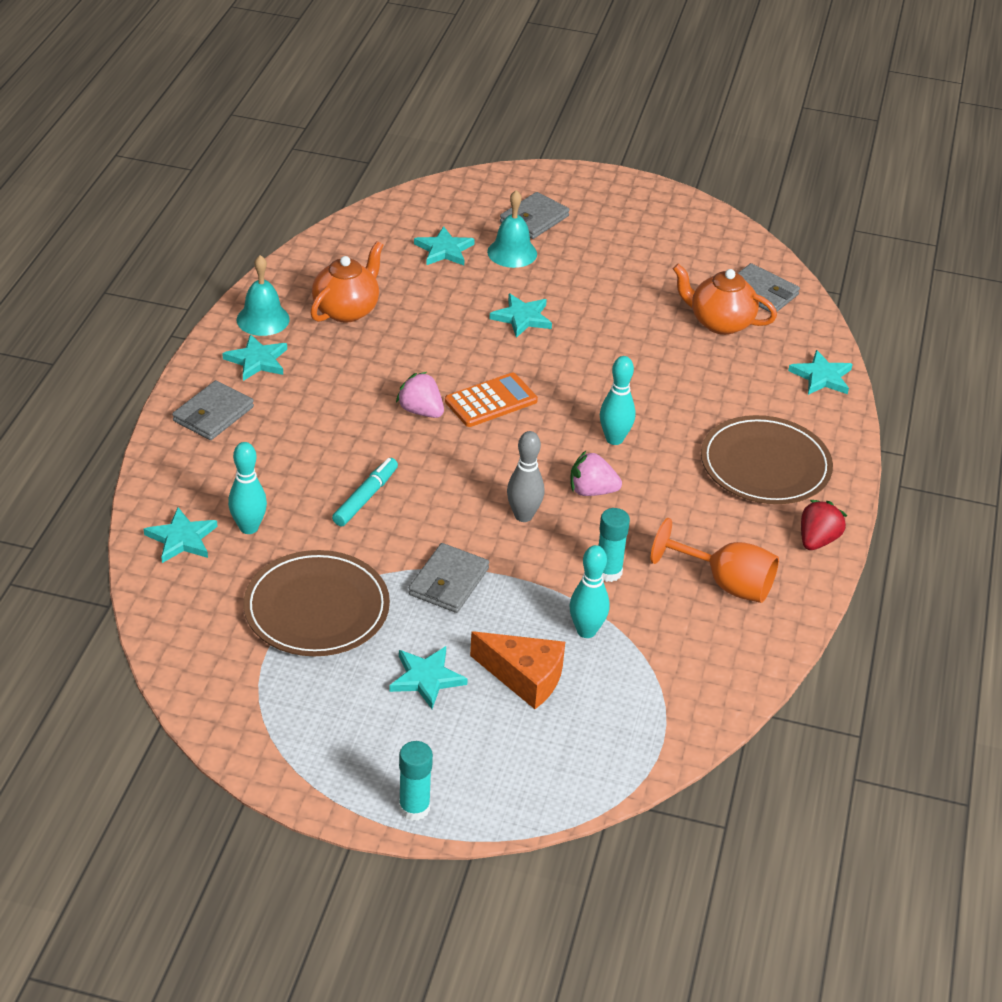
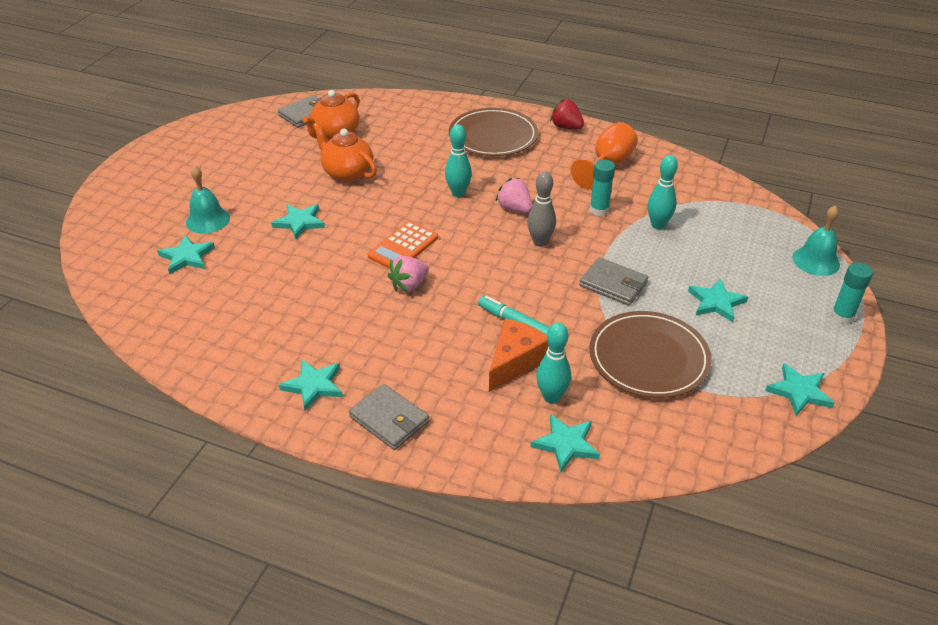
camera: 80 degrees left, 0 degrees up
turquoise bell [237,255,290,336] -> turquoise bell moved to [793,206,840,276]
orange teapot [310,241,383,323] -> orange teapot moved to [313,122,377,182]
orange calculator [445,373,538,427] -> orange calculator turned 120 degrees counterclockwise [368,221,438,269]
orange cheese [470,631,565,709] -> orange cheese moved to [489,318,549,392]
grey wallet [500,192,570,239] -> none
pink strawberry [570,451,622,496] -> pink strawberry turned 120 degrees clockwise [495,178,532,213]
turquoise star [788,350,853,395] -> turquoise star moved to [765,363,835,416]

